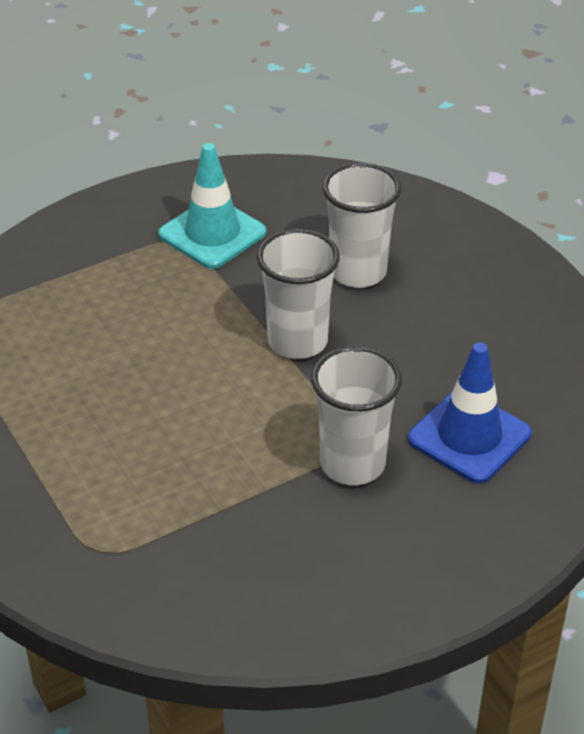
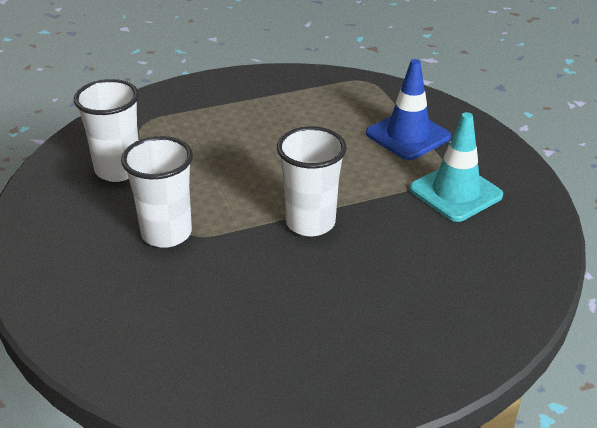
camera: 100 degrees right, 5 degrees down
white cup [322,163,401,288] -> white cup moved to [74,79,139,182]
blue traffic cone [408,343,532,484] -> blue traffic cone moved to [366,59,451,160]

